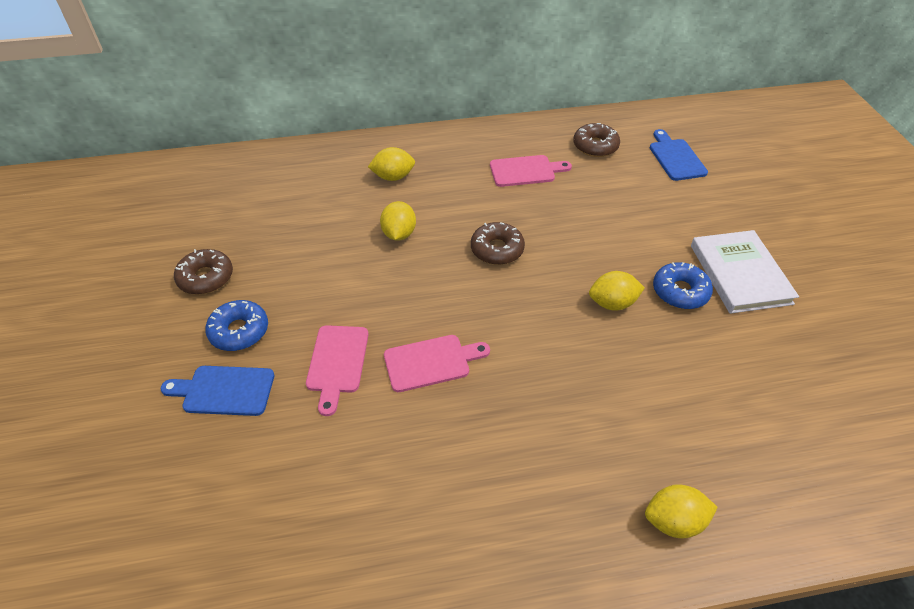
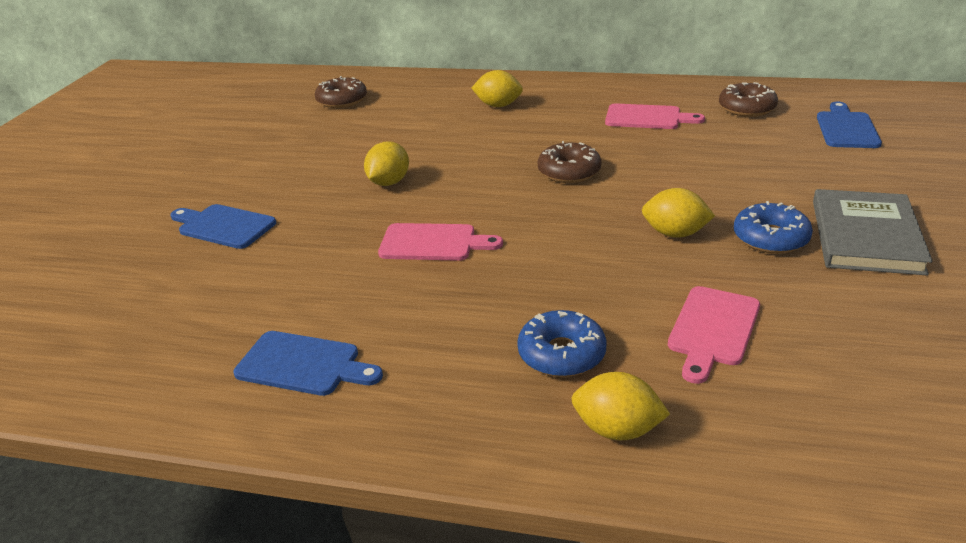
camera: 25 degrees right, 15 degrees down
brown donut [174,249,233,295] -> brown donut moved to [315,76,367,108]
blue donut [205,300,268,351] -> blue donut moved to [517,310,607,377]
pink cutting board [306,325,369,416] -> pink cutting board moved to [668,286,760,384]
yellow lemon [380,201,416,241] -> yellow lemon moved to [364,142,409,186]
white book [691,230,799,314] -> grey book [813,189,933,275]
none -> blue cutting board [233,331,383,396]

